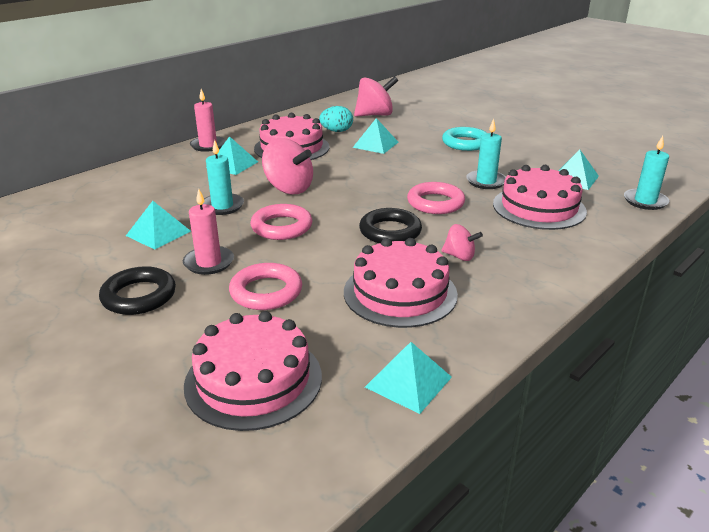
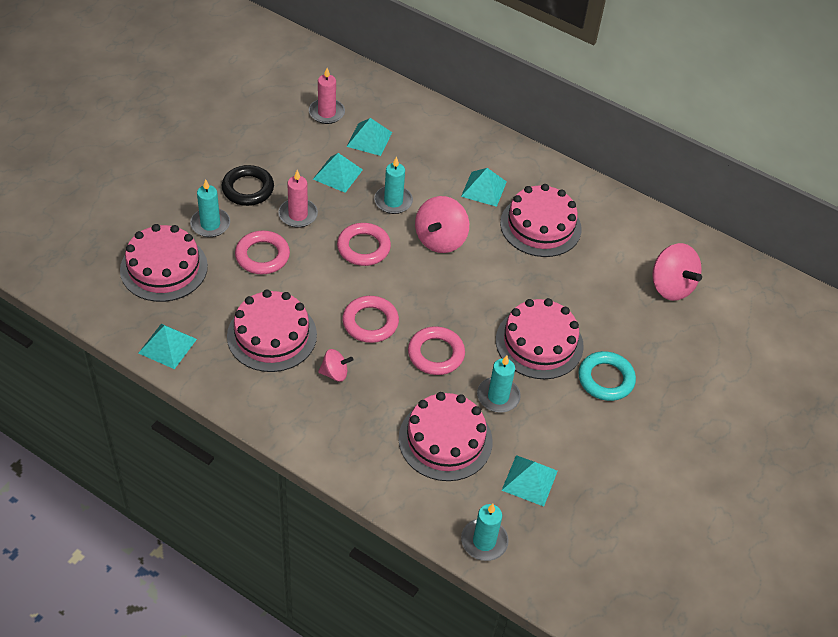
camera: 75 degrees right, 20 degrees up
pink candle [190,89,226,152] -> pink candle moved to [309,68,345,124]
turquoise egg [319,106,353,132] -> none
turquoise pyramid [353,118,399,154] -> turquoise pyramid moved to [346,118,392,156]
black ring [359,208,422,243] -> pink ring [342,296,399,343]
pink spinning top [442,224,483,261] -> pink spinning top turned 105 degrees counterclockwise [318,349,354,382]
none -> turquoise candle [190,179,230,237]
none -> pink cake [496,298,584,379]

